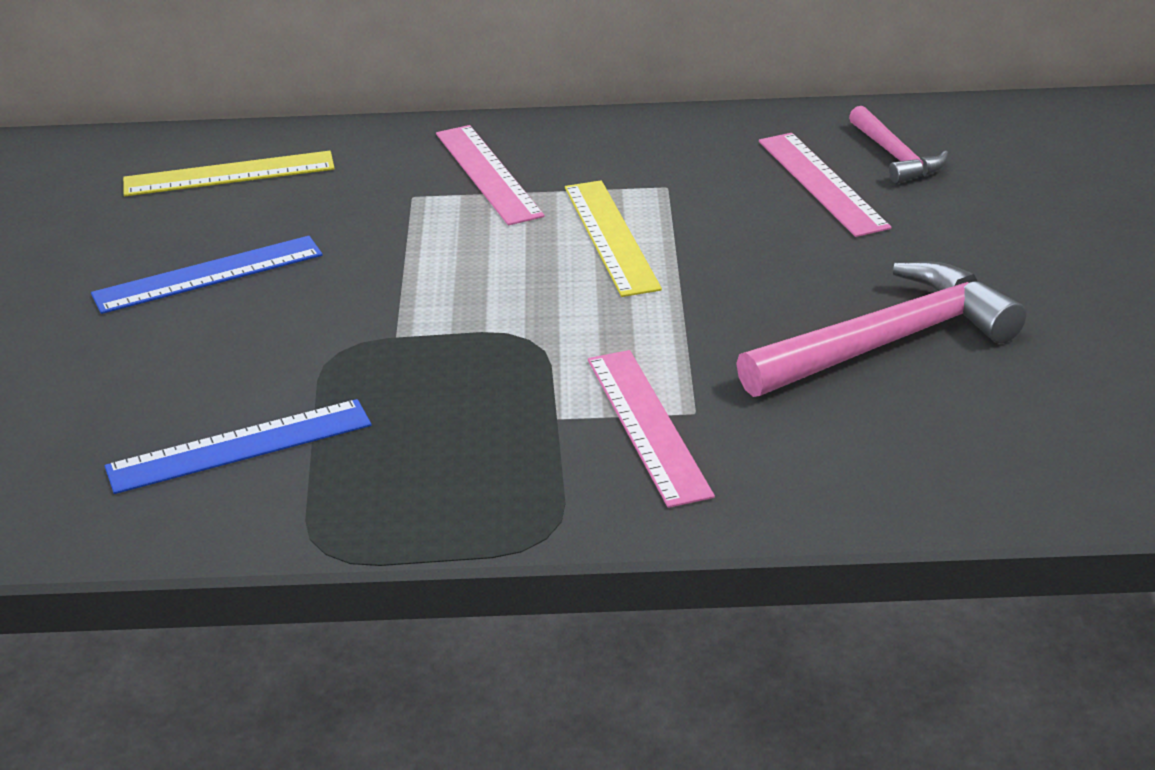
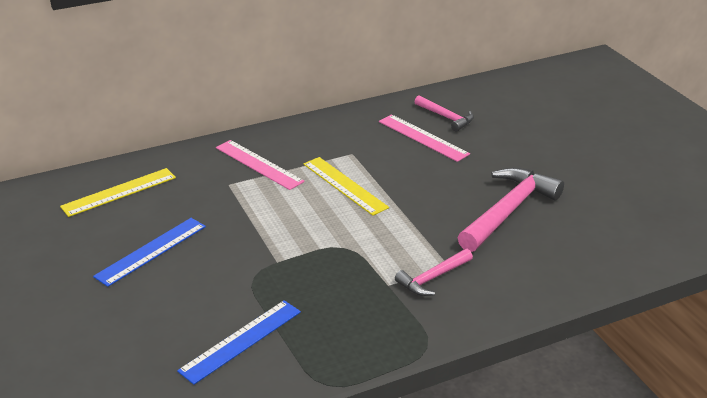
camera: 25 degrees left, 0 degrees up
pink ruler [588,350,715,508] -> pink hammer [395,249,473,296]

